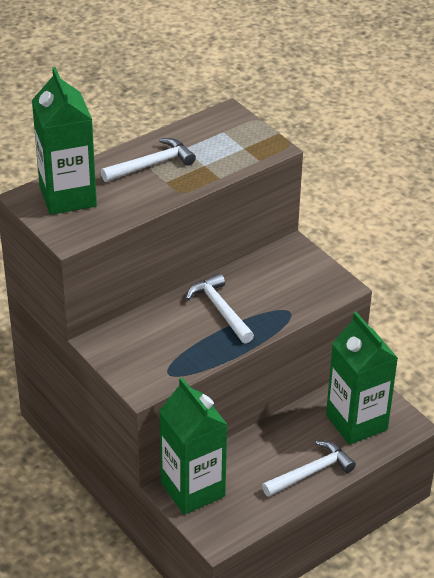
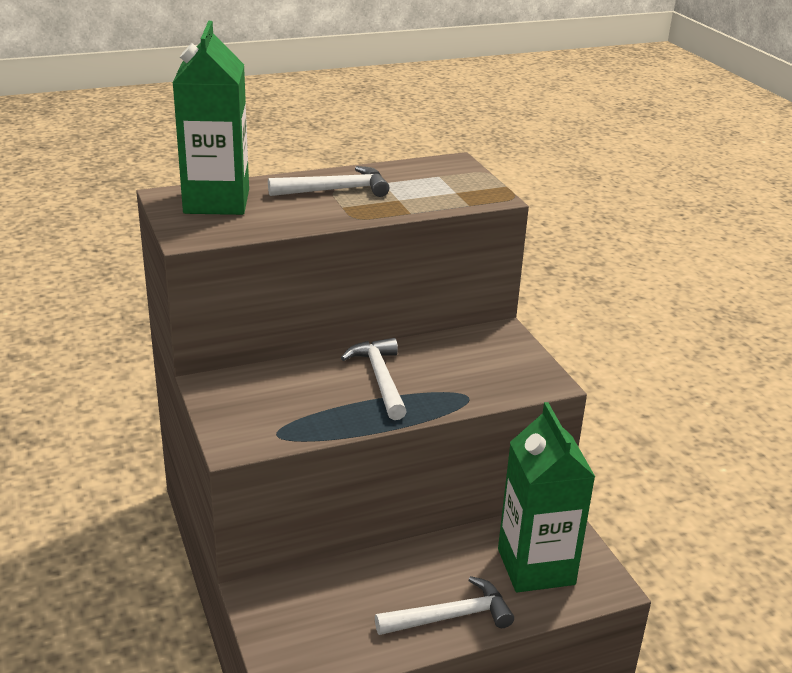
camera: 15 degrees right, 10 degrees down
green carton [159,377,228,515] -> none

